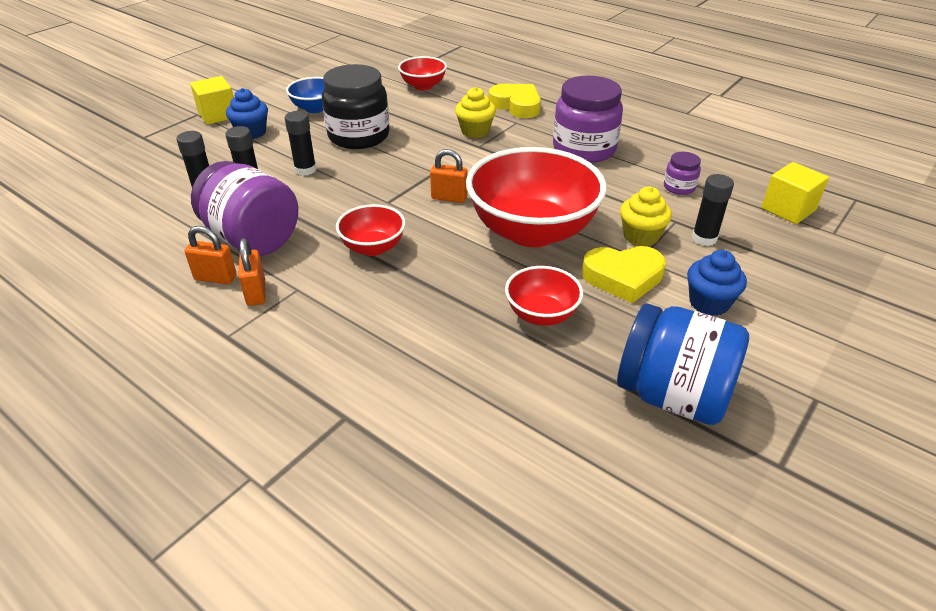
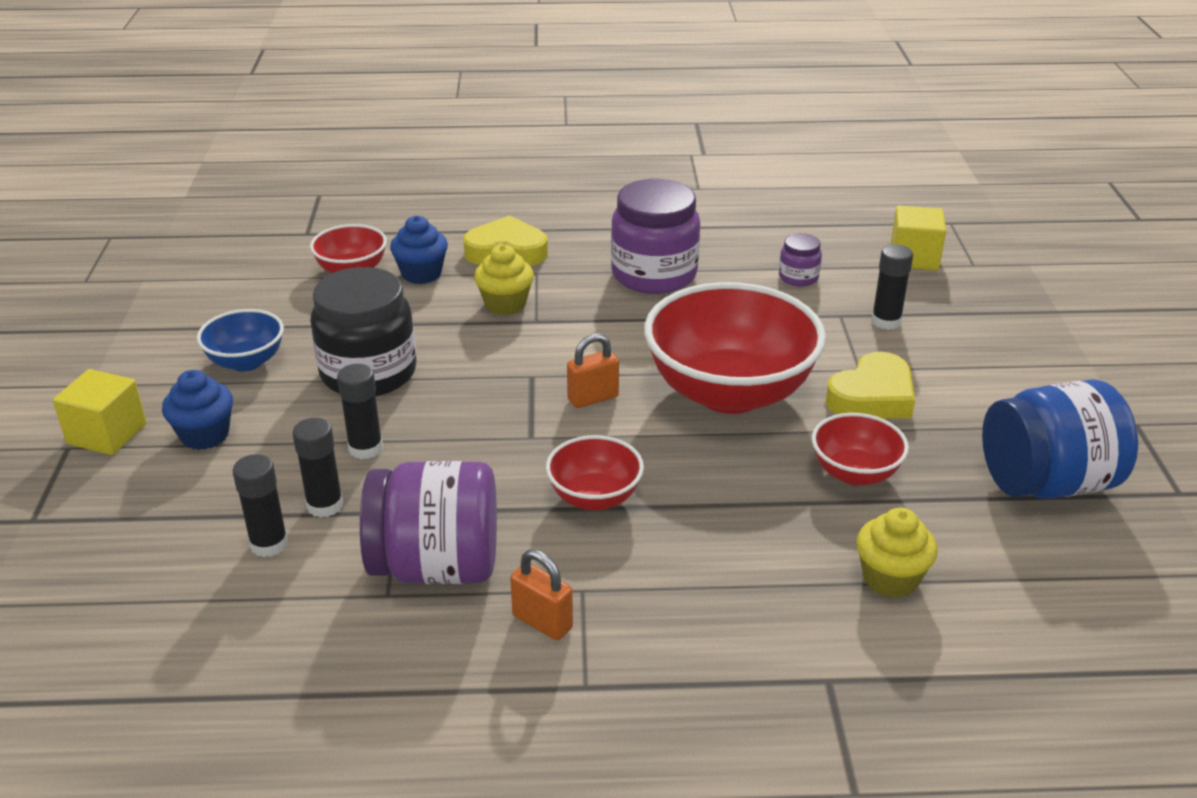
camera: 40 degrees left, 5 degrees down
orange padlock [184,226,237,284] -> none
yellow cupcake [620,186,672,246] -> yellow cupcake moved to [857,508,937,598]
blue cupcake [687,250,747,316] -> blue cupcake moved to [390,216,448,284]

